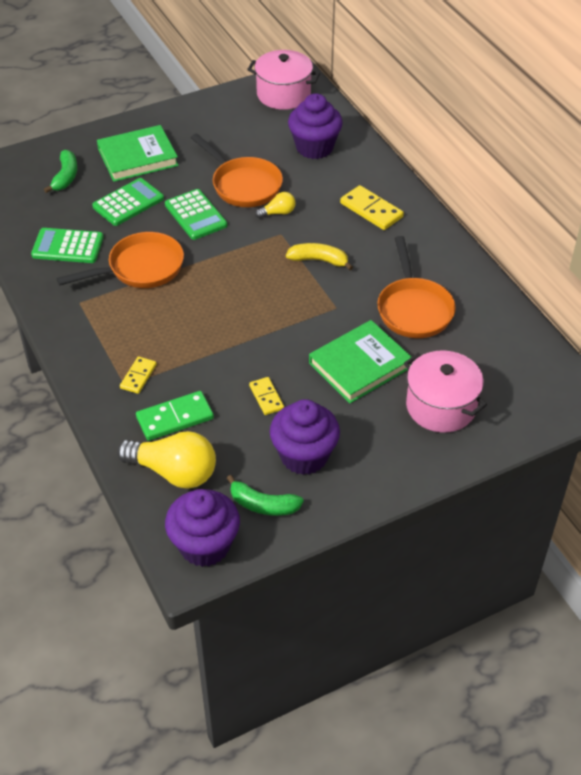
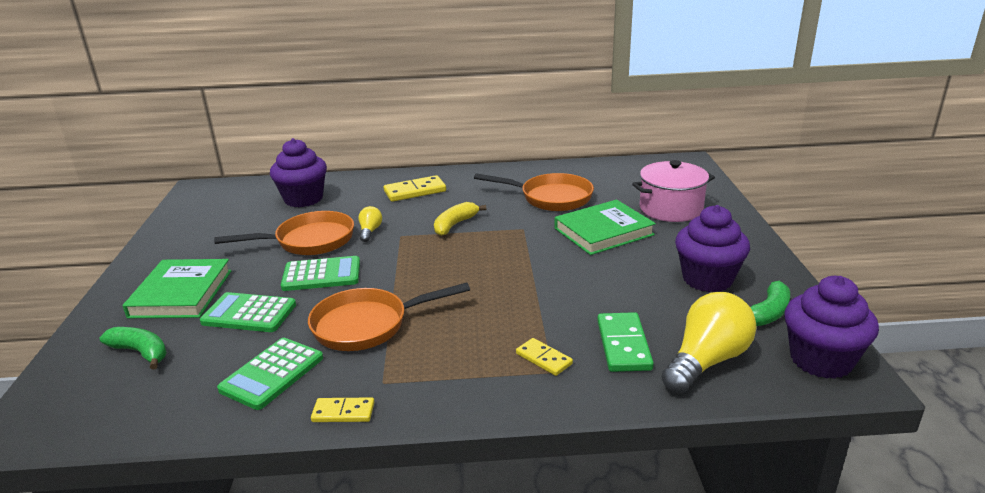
camera: 65 degrees left, 20 degrees down
orange pan [56,232,184,288] -> orange pan turned 105 degrees counterclockwise [308,282,470,351]
green calculator [92,178,164,226] -> green calculator turned 60 degrees counterclockwise [200,292,296,332]
pink pot [247,50,320,110] -> none
yellow domino [249,377,284,415] -> yellow domino moved to [311,398,375,422]
green book [309,320,411,403] -> green book turned 75 degrees clockwise [555,200,656,255]

